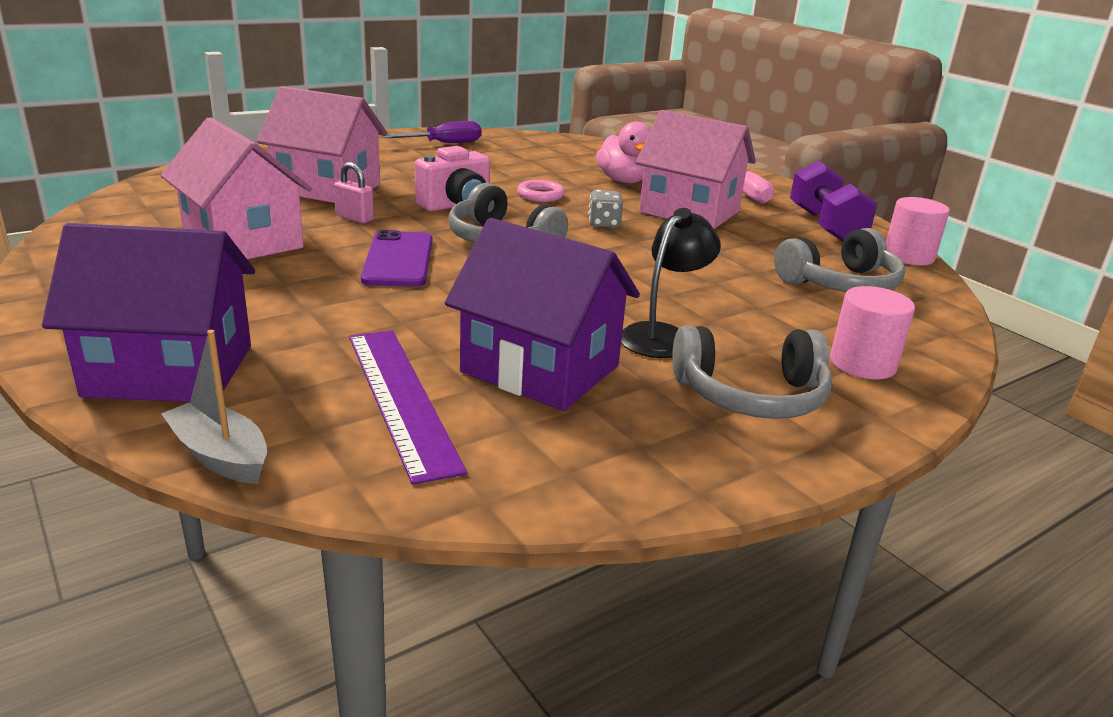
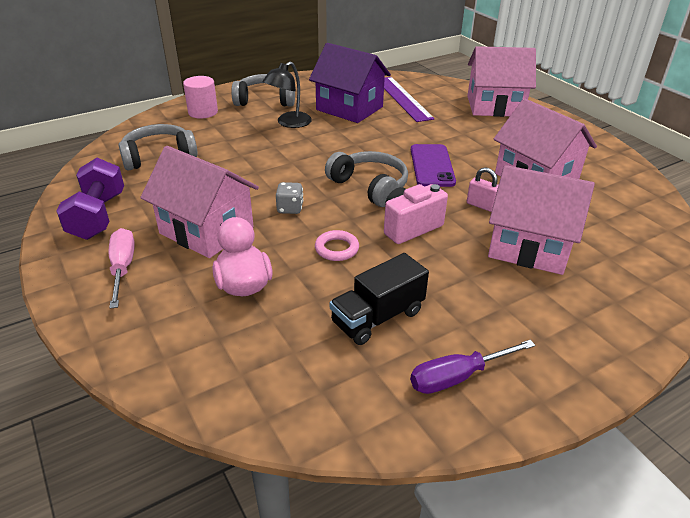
camera: 175 degrees left, 10 degrees up
purple house [42,223,255,402] -> pink house [468,46,536,117]
grey boat [161,330,267,484] -> none
pink cylinder [886,197,950,266] -> none
none -> black truck [330,253,429,345]

